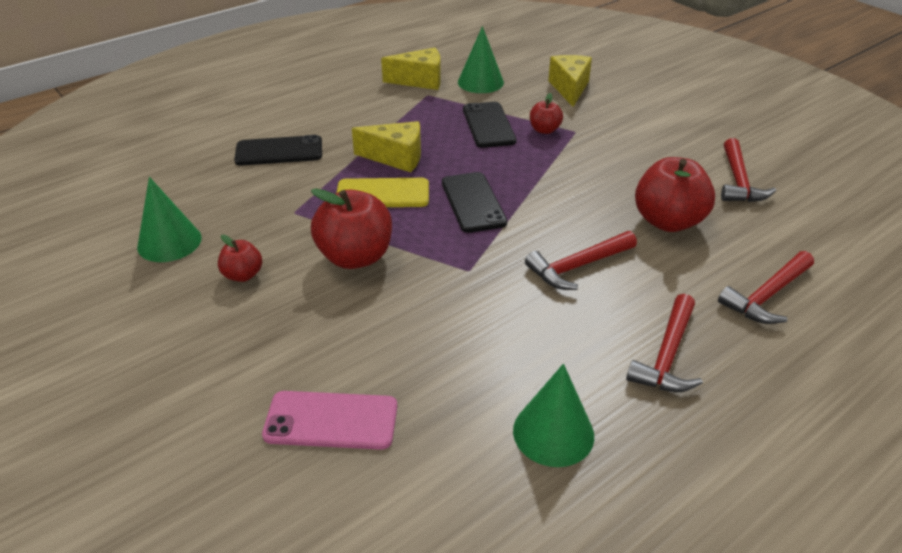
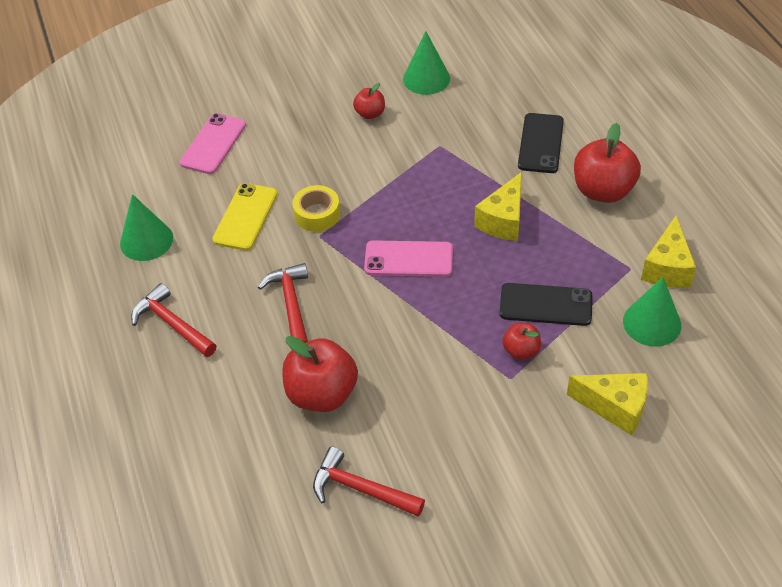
camera: 110 degrees right, 10 degrees up
red apple [311,188,392,269] -> red apple moved to [574,123,641,203]
yellow phone [337,178,429,207] -> yellow phone moved to [212,183,277,251]
black phone [442,172,507,233] -> pink phone [364,240,453,277]
red hammer [718,251,814,324] -> none
none -> yellow tape [293,185,340,232]

